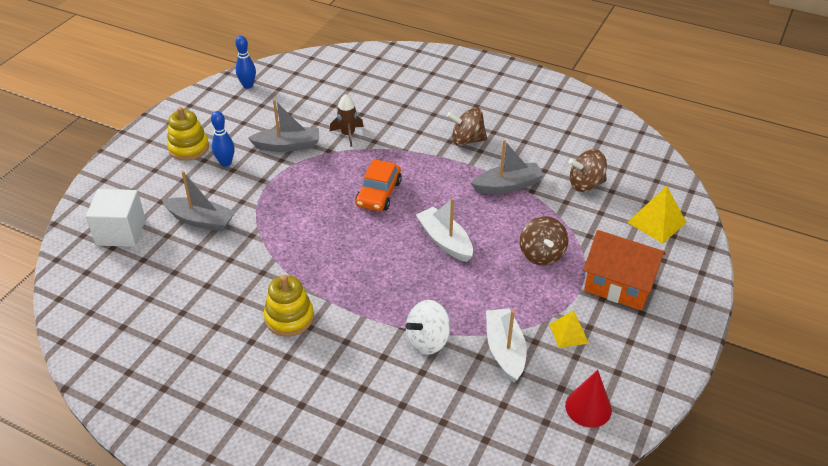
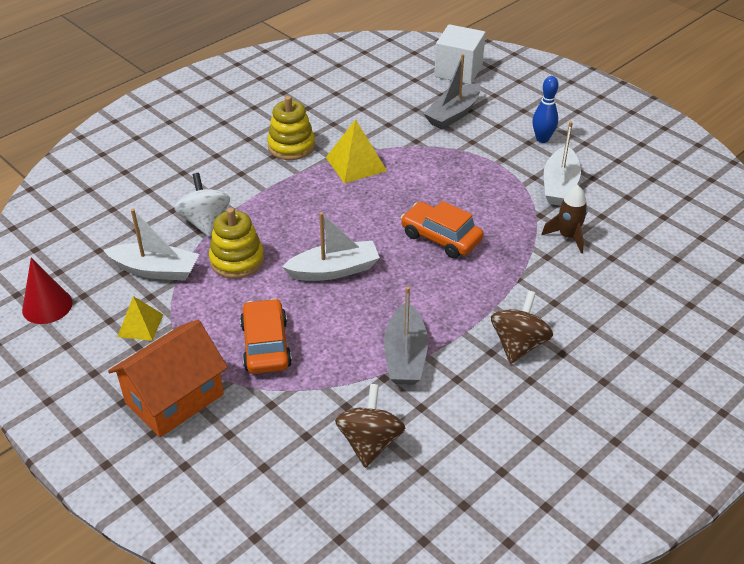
camera: 110 degrees right, 0 degrees up
yellow stacking toy [167,107,209,161] -> yellow stacking toy moved to [209,208,264,279]
blue bowling pin [235,36,256,89] -> none
grey boat [248,100,319,152] -> white boat [544,121,581,206]
brown spinning top [520,216,568,265] -> orange car [240,298,292,374]
yellow pyramid [627,186,687,243] -> yellow pyramid moved to [326,119,387,183]

